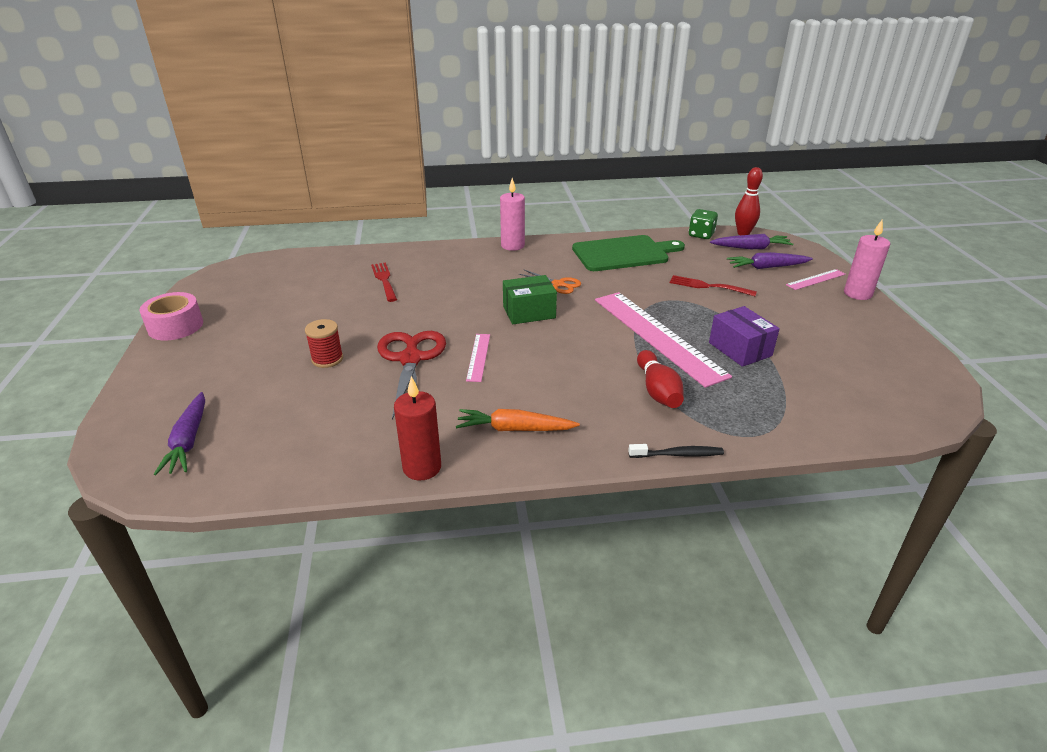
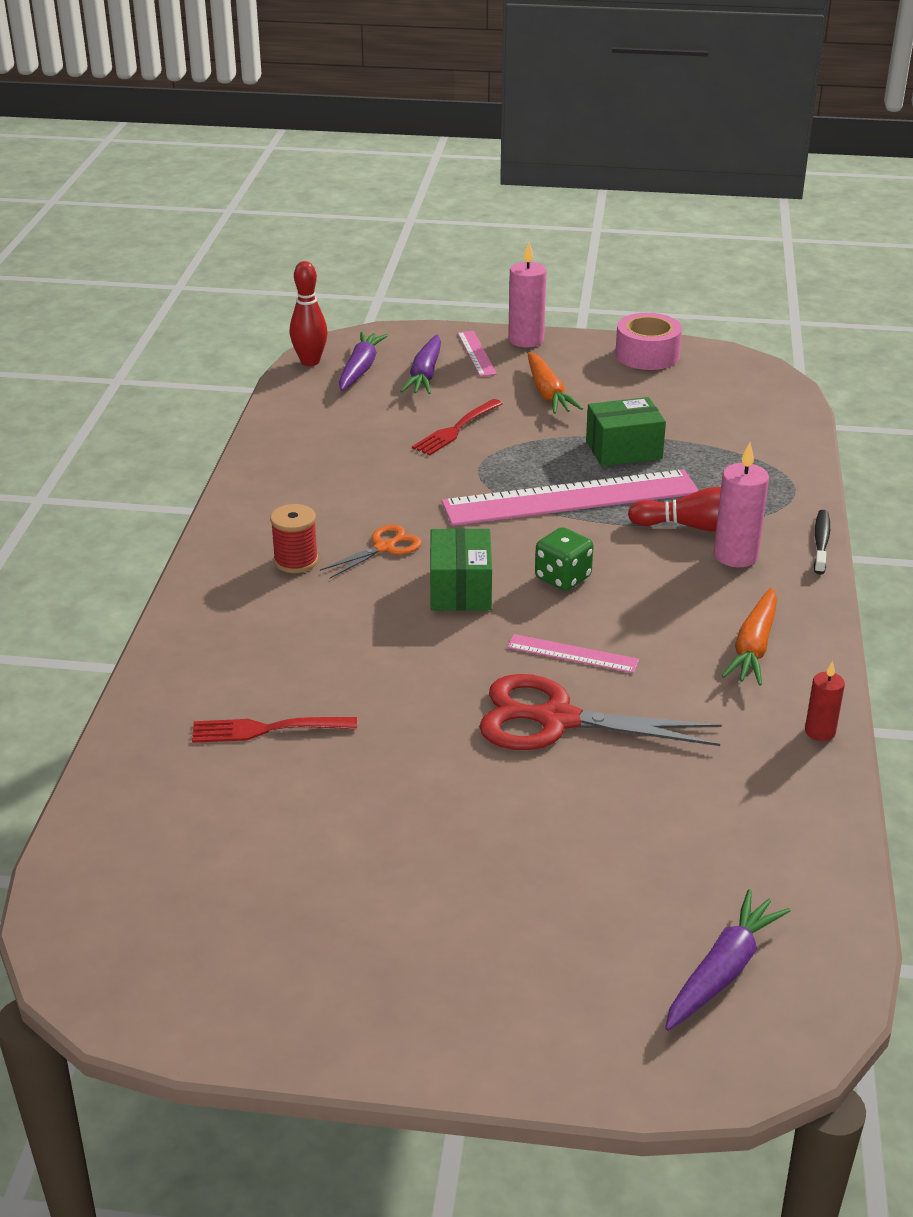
camera: 75 degrees left, 0 degrees up
pink tape [139,292,203,340] -> pink tape moved to [615,313,682,370]
purple carrot [154,392,205,475] -> purple carrot turned 60 degrees counterclockwise [665,889,791,1031]
red spool [305,319,343,368] -> red spool moved to [270,504,318,573]
red candle [394,376,441,480] -> red candle [805,661,845,741], size x0.59
pink candle [500,178,525,251] -> pink candle moved to [714,442,769,567]
green cutting board [572,235,685,271] -> none
green dice [689,209,718,239] -> green dice moved to [535,527,593,591]
purple box [709,306,780,367] -> green box [586,397,666,466]
none -> orange carrot [528,352,583,414]

